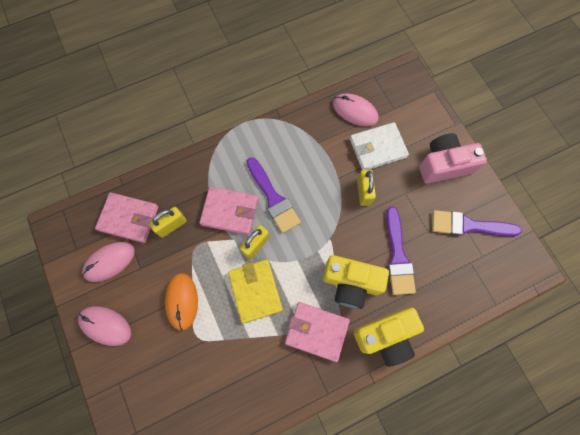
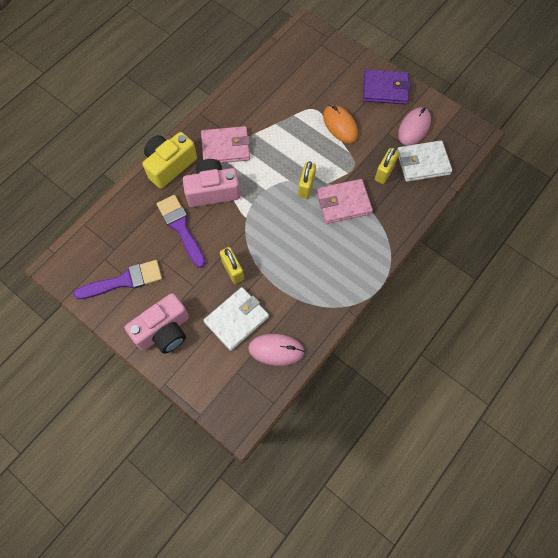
camera: 155 degrees right, 5 degrees down
pink mouse [78,306,131,346] -> purple wallet [363,69,410,105]
pink wallet [95,192,158,243] -> white wallet [397,140,452,182]
yellow wallet [228,259,283,323] -> none
purple brush [247,157,301,233] -> none
yellow camera [323,255,389,309] -> pink camera [183,159,241,207]

